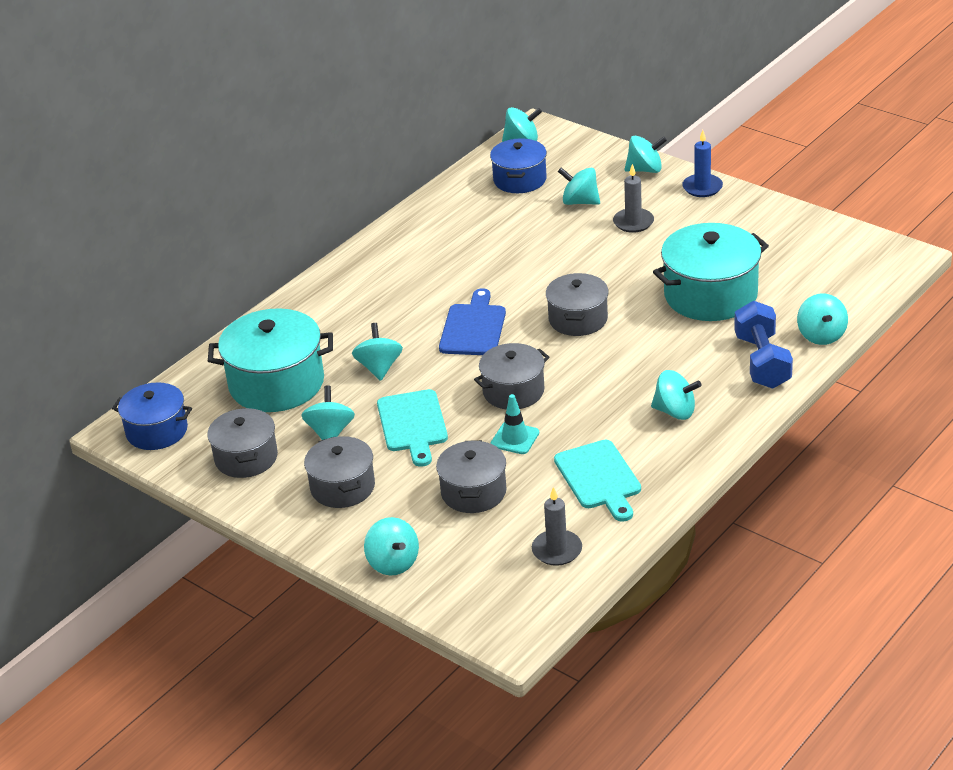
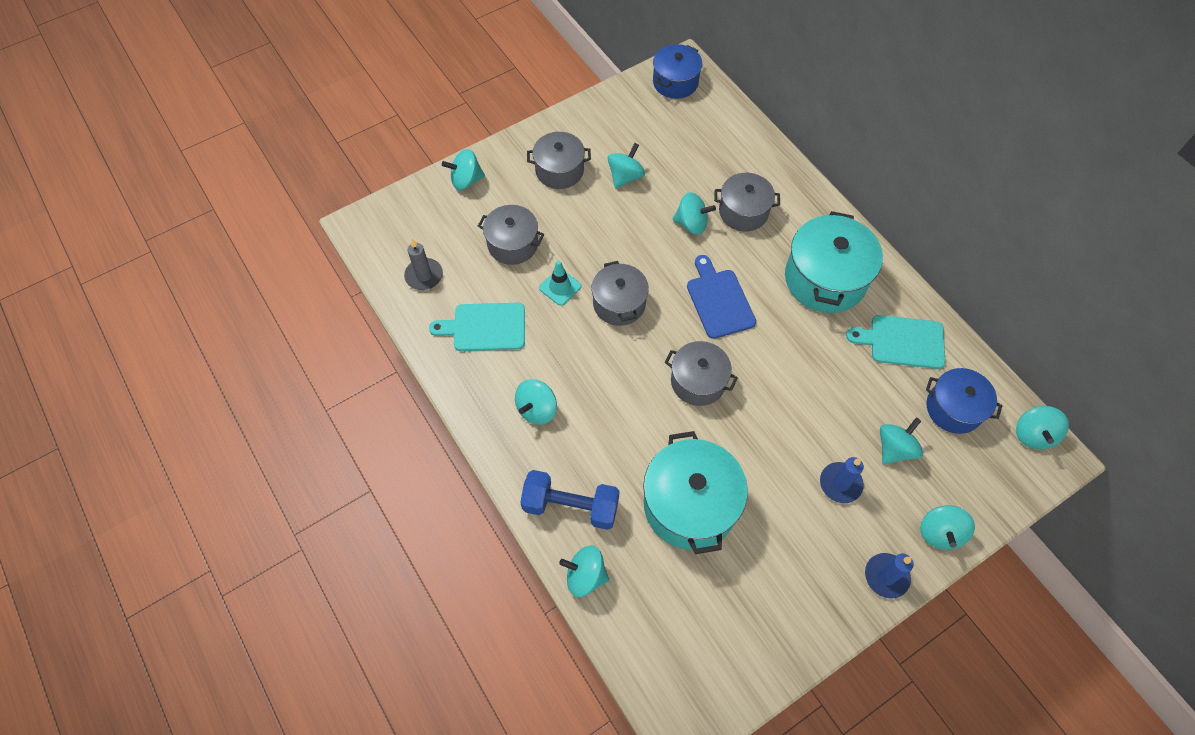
camera: 105 degrees right, 25 degrees up
grey pot [207,408,278,478] -> grey pot moved to [714,173,780,231]
turquoise pot [208,308,333,412] -> turquoise pot moved to [785,211,883,313]
turquoise spinning top [301,386,355,440] -> turquoise spinning top turned 75 degrees counterclockwise [608,143,645,189]
turquoise cutting board [377,389,448,467] -> turquoise cutting board moved to [846,315,945,369]
blue cutting board [439,288,506,355] -> blue cutting board turned 135 degrees counterclockwise [687,255,756,339]
grey candle [613,164,654,233] -> blue candle [820,457,864,503]

